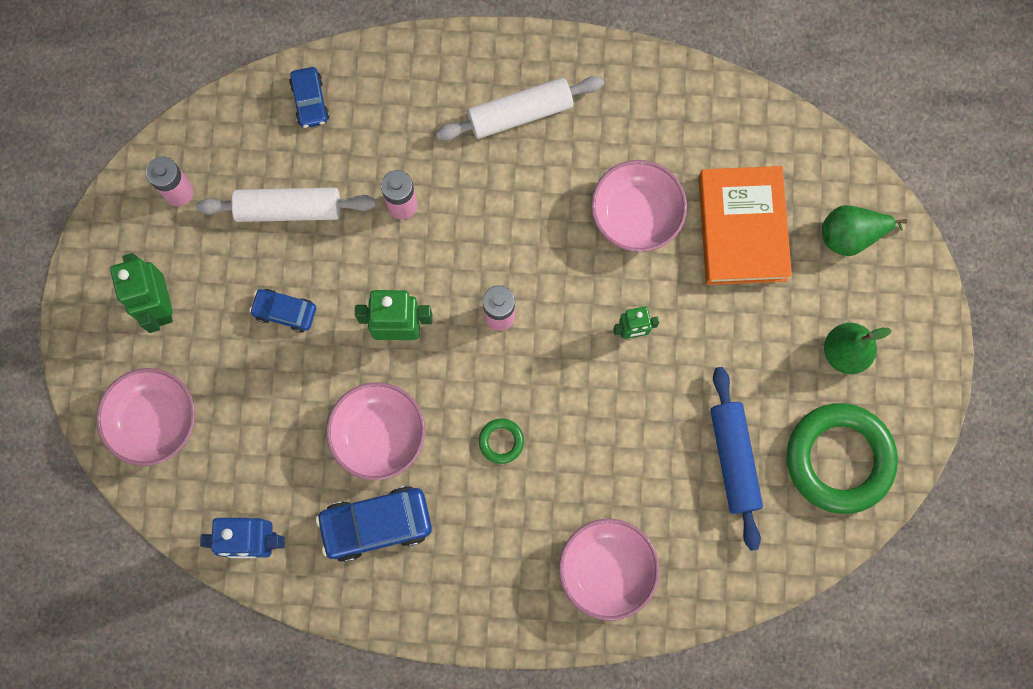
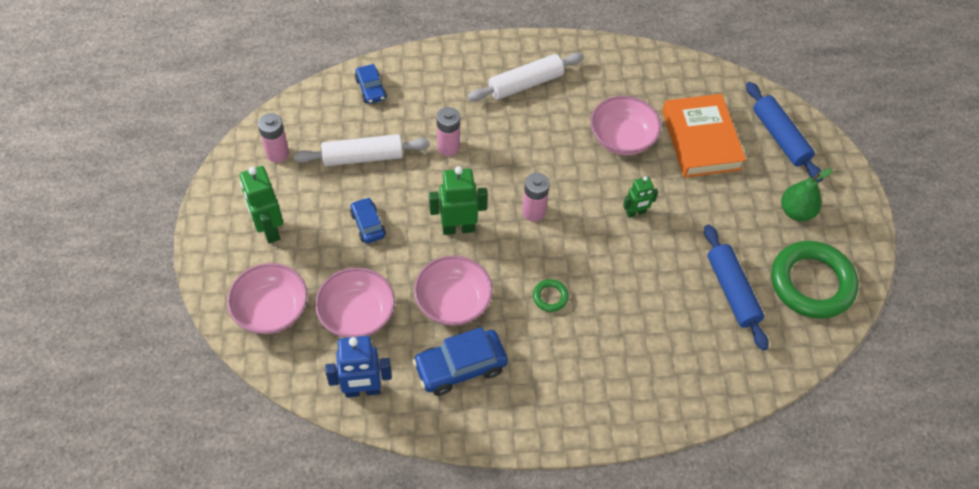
camera: 10 degrees left, 20 degrees down
blue car [249,289,316,333] -> blue car turned 60 degrees clockwise [350,197,386,243]
pink bowl [559,518,660,621] -> pink bowl moved to [315,268,395,338]
green pear [822,205,907,256] -> blue rolling pin [746,82,823,182]

